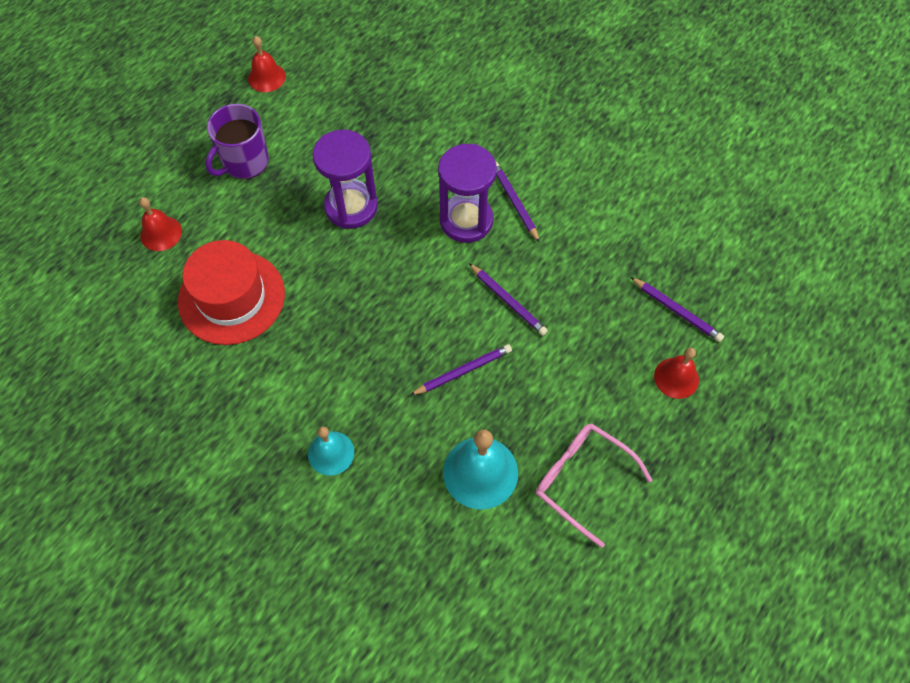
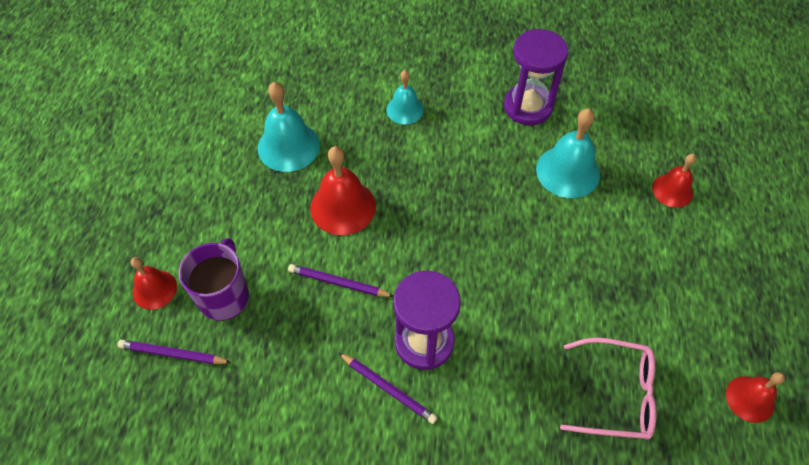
camera: 150 degrees right, 5 degrees down
red hat [178,240,285,345] -> turquoise bell [536,109,600,198]
purple mug [205,104,269,179] -> purple mug moved to [179,238,249,321]
purple hourglass [313,130,378,229] -> purple hourglass moved to [504,29,568,125]
purple pencil [410,344,512,395] -> red bell [310,146,376,235]
pink glasses [535,423,652,548] -> pink glasses moved to [560,337,656,440]

